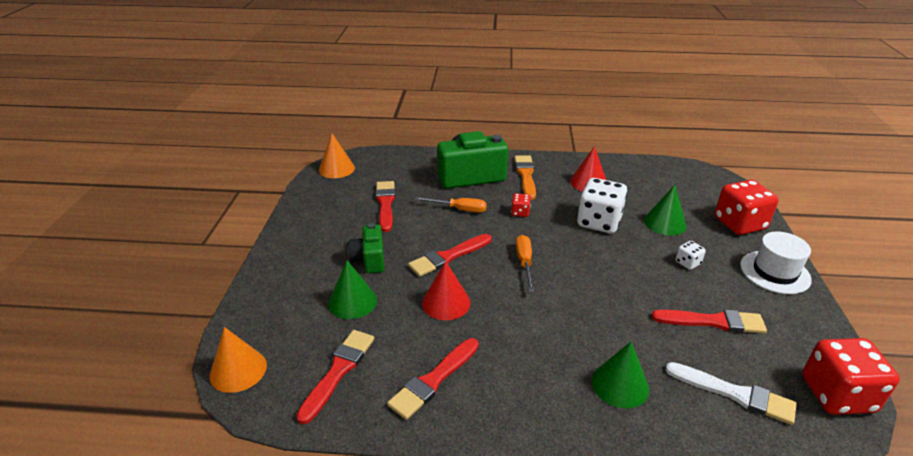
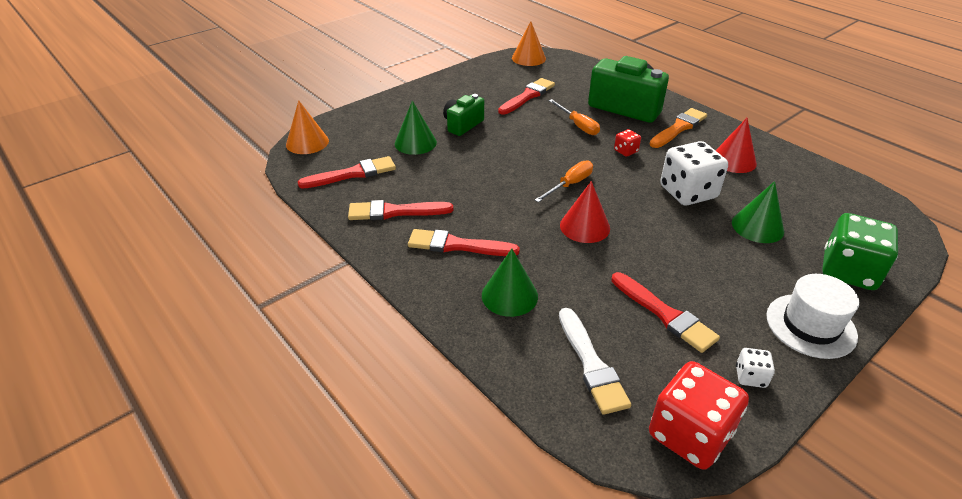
camera: 45 degrees right, 5 degrees up
red brush [408,234,492,277] -> red brush moved to [408,229,520,256]
red cone [422,261,471,320] -> red cone moved to [560,181,610,243]
white dice [676,241,706,270] -> white dice moved to [736,348,775,388]
red dice [715,180,779,235] -> green dice [822,213,898,290]

